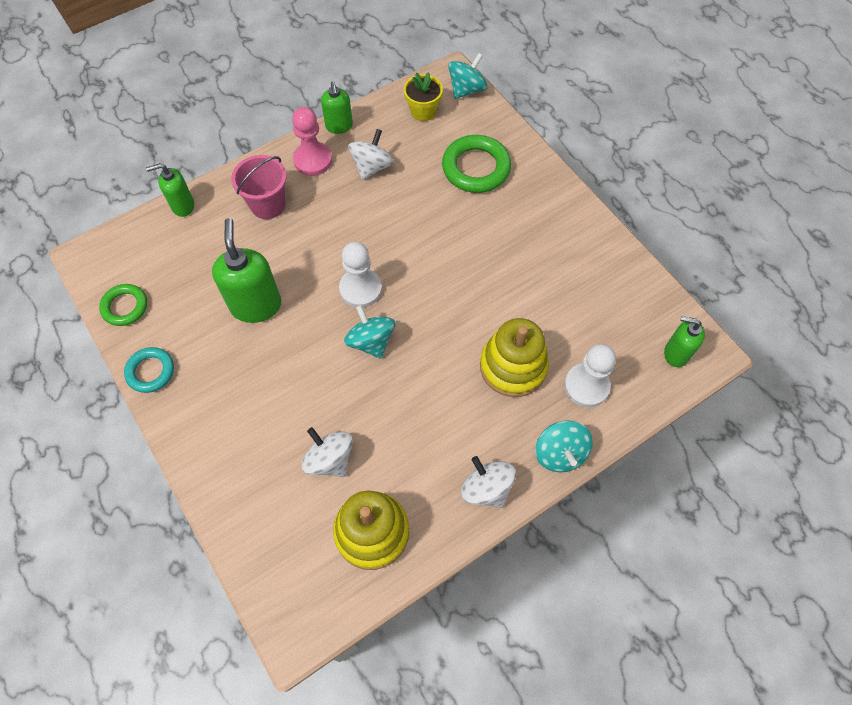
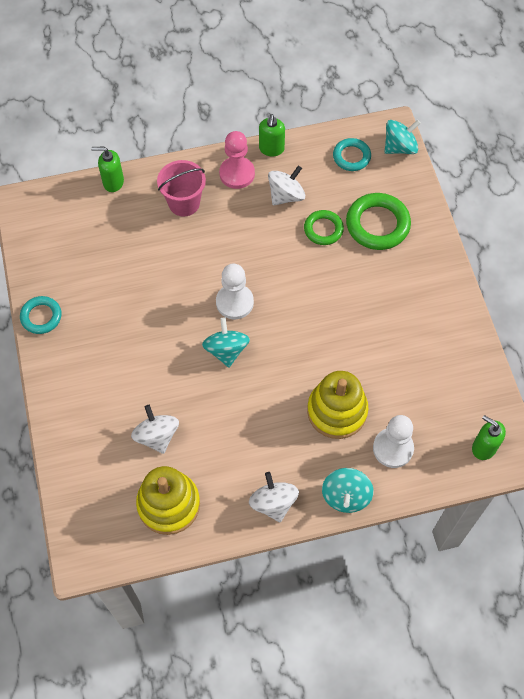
camera: 20 degrees right, 0 degrees up
green ring [99,284,147,326] -> green ring moved to [304,210,344,245]
green soap dispenser [212,218,281,323] -> none
yellow flower pot [404,72,443,121] -> turquoise ring [333,138,371,171]

